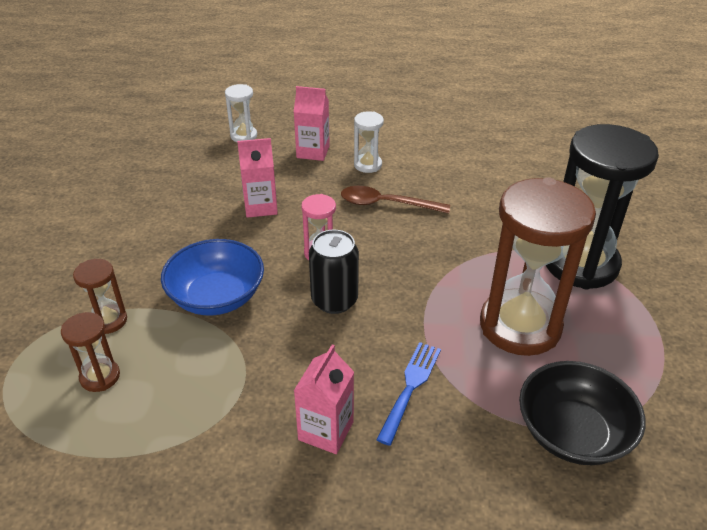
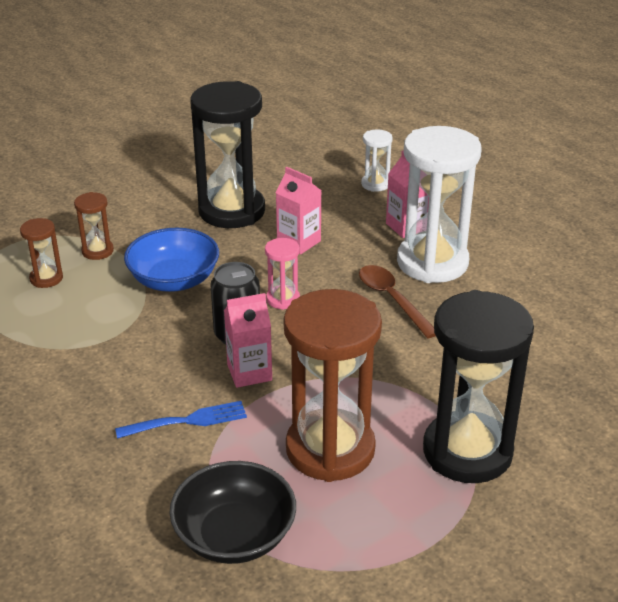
camera: 50 degrees right, 5 degrees down
pink carton [294,344,354,454] -> pink carton moved to [224,293,272,388]
white hourglass [354,111,384,173] -> white hourglass [397,126,481,283], size x2.23
none -> black hourglass [190,81,265,228]

